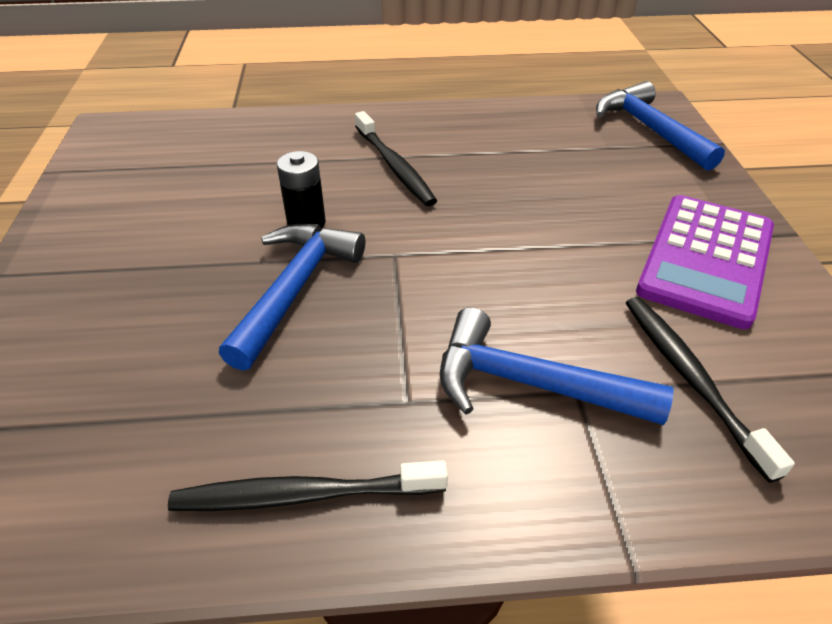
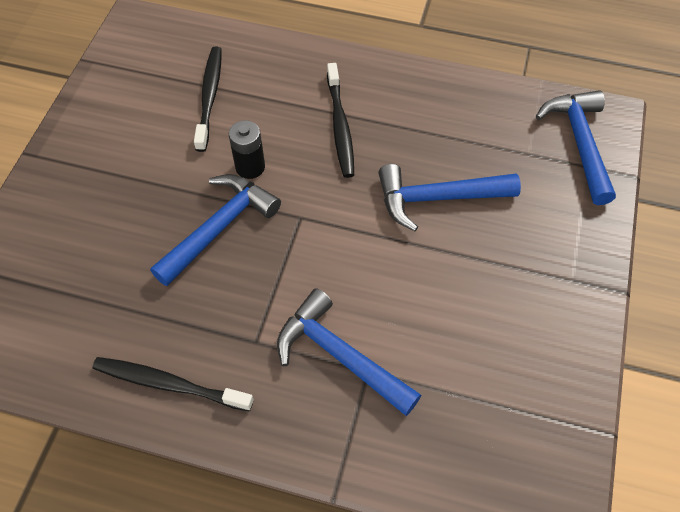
camera: 20 degrees right, 15 degrees up
black toothbrush [626,297,795,483] -> black toothbrush moved to [194,47,221,152]
purple calculator [636,195,774,329] -> none
none -> blue hammer [378,164,521,231]

